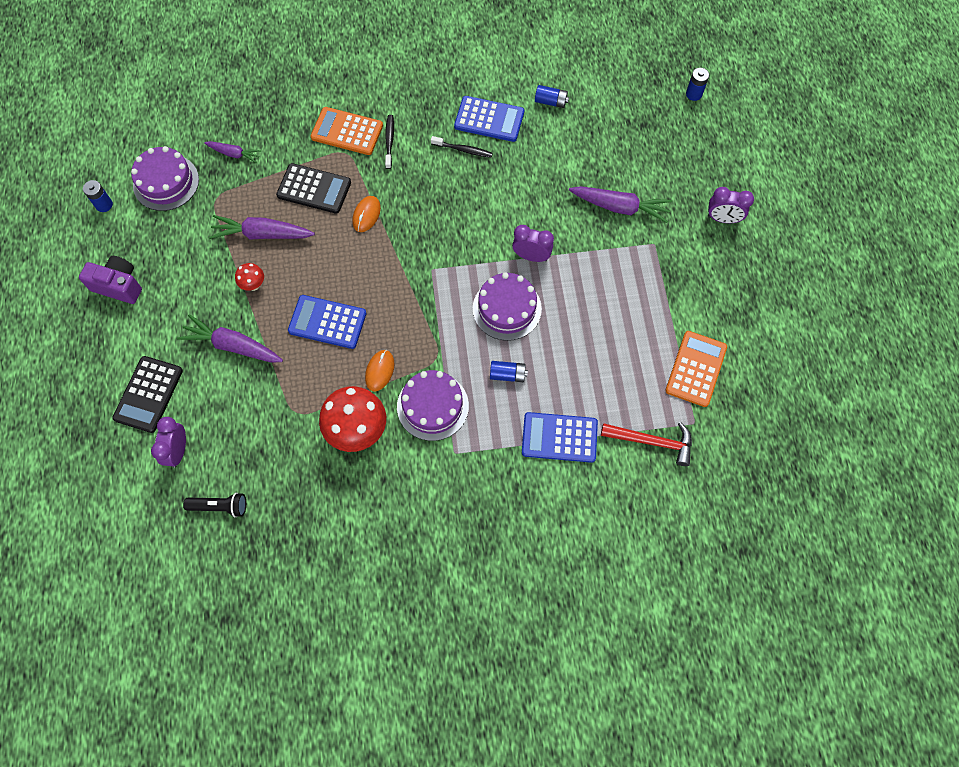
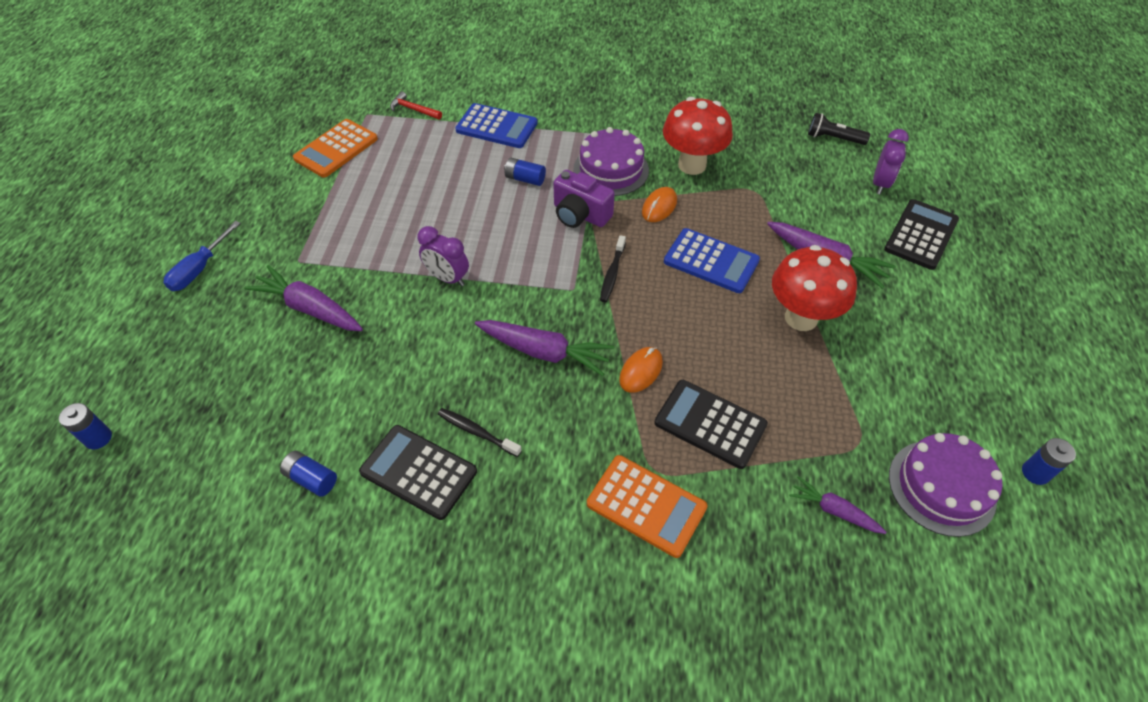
camera: 165 degrees left, 15 degrees down
purple camera [79,256,142,304] -> purple camera moved to [553,170,615,228]
purple carrot [209,215,315,239] -> purple carrot moved to [475,320,614,376]
red mushroom [235,263,264,291] -> red mushroom [772,245,857,331], size x2.13
black toothbrush [385,115,394,169] -> black toothbrush moved to [600,235,626,302]
blue calculator [454,96,524,142] -> black calculator [359,425,477,520]
purple cake [473,272,542,341] -> none
red hammer [601,422,692,466] -> red hammer [390,91,442,120], size x0.64
purple clock [708,187,754,223] -> blue screwdriver [164,221,240,291]

